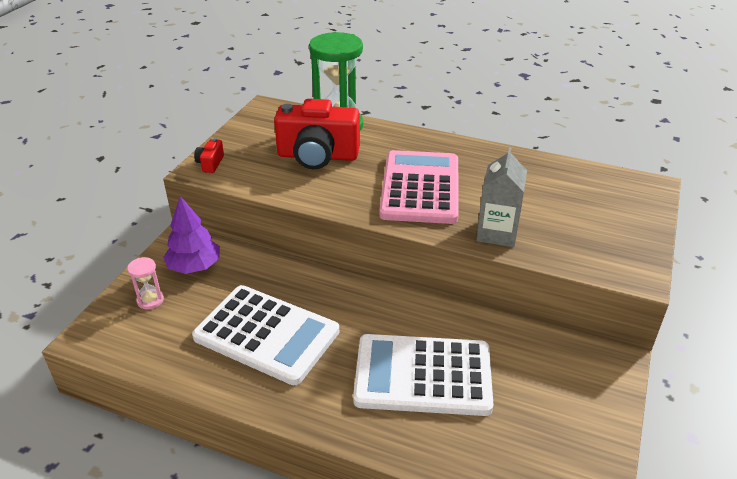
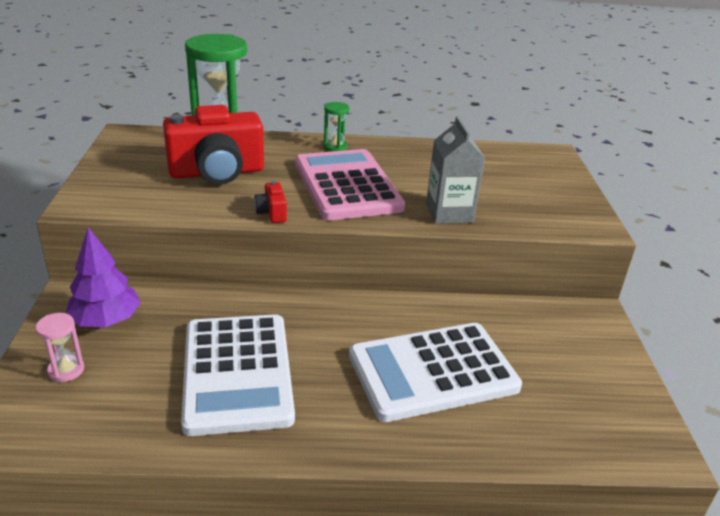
camera: 25 degrees left, 5 degrees down
white calculator [192,285,339,385] -> white calculator turned 75 degrees clockwise [181,314,295,436]
red camera [194,138,224,173] -> red camera moved to [254,181,287,223]
none -> green hourglass [323,102,349,152]

